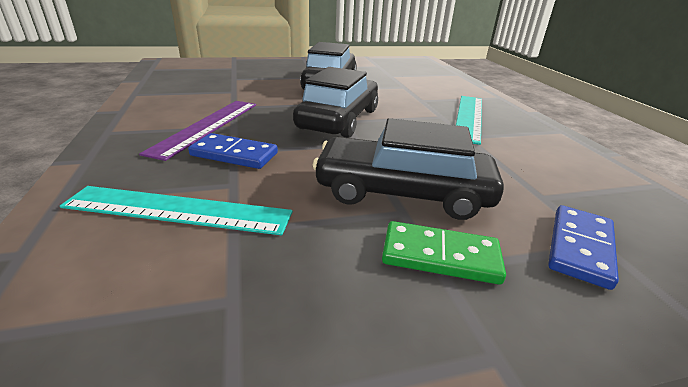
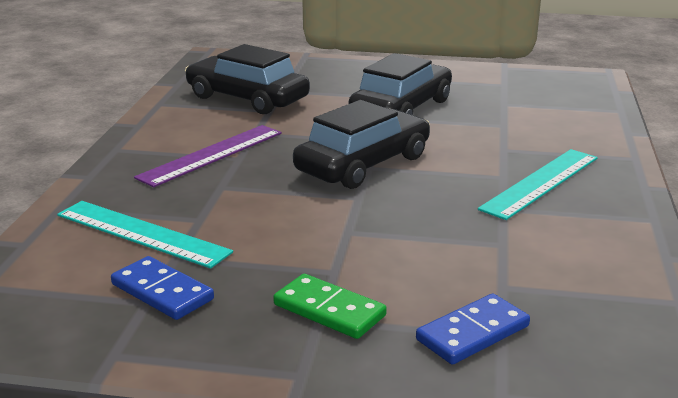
camera: 25 degrees right, 5 degrees down
blue domino [188,133,278,169] -> blue domino moved to [111,256,214,320]
black car [312,118,504,220] -> black car moved to [185,44,310,114]

